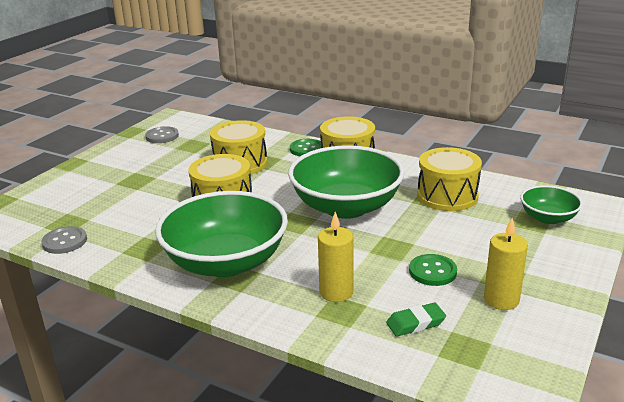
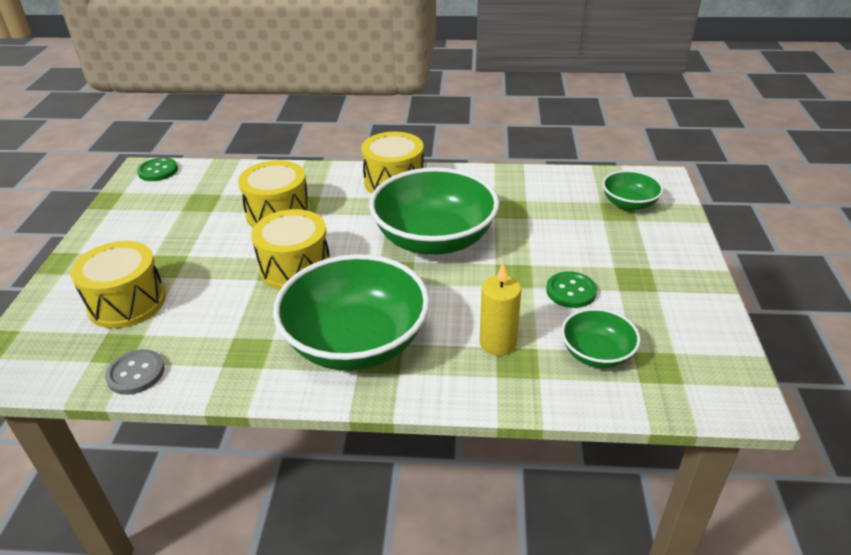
camera: 25 degrees left, 10 degrees up
grey button [145,126,179,143] -> none
green button [290,139,321,156] -> green button moved to [137,158,178,181]
green eraser [386,303,446,336] -> green bowl [561,308,641,368]
yellow drum [417,147,482,211] -> yellow drum moved to [71,241,166,329]
yellow candle [484,218,528,310] -> none

